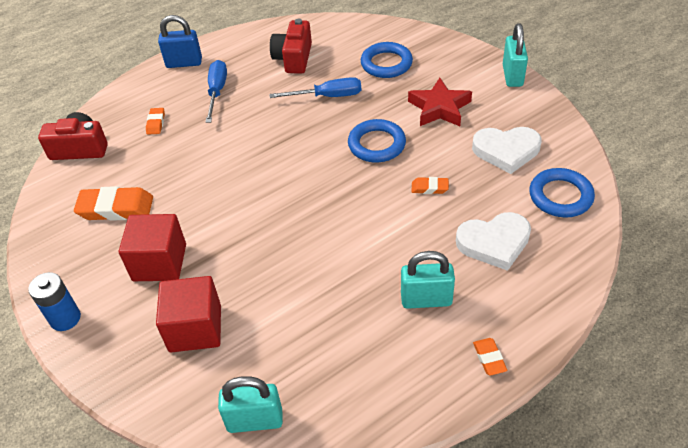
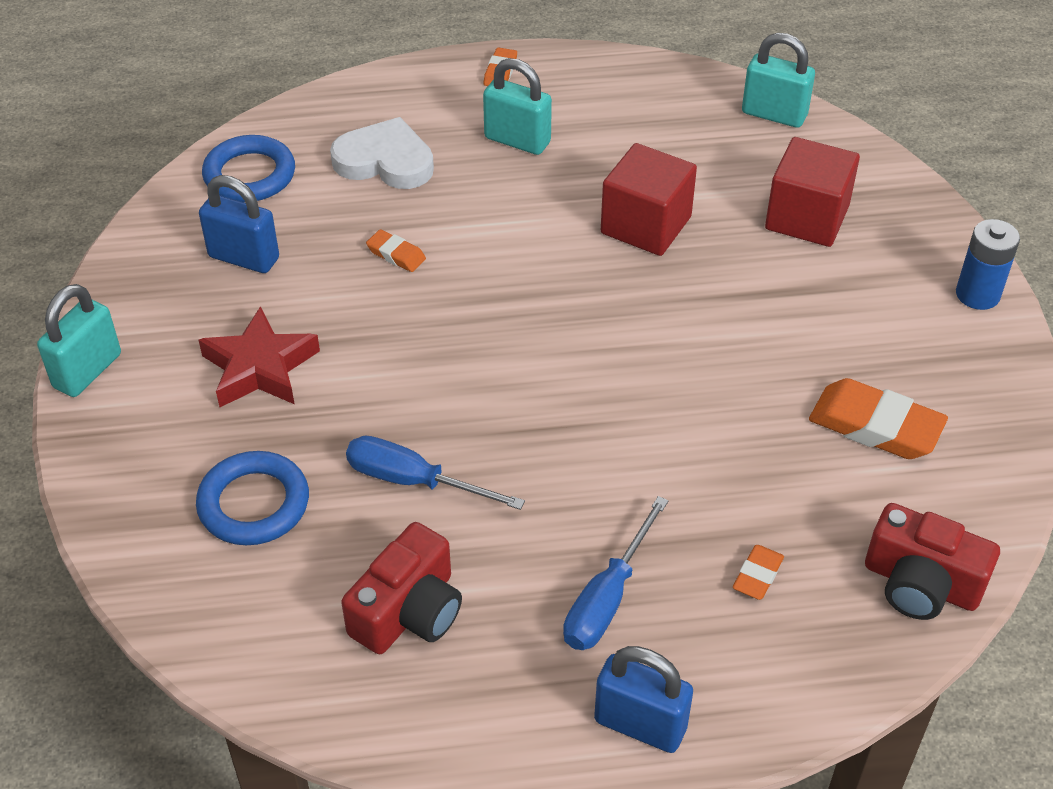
camera: 155 degrees left, 0 degrees up
red cube [119,214,186,281] -> red cube moved to [601,143,697,256]
blue ring [348,119,406,162] -> none
white heart [472,127,542,174] -> blue padlock [199,175,279,273]

